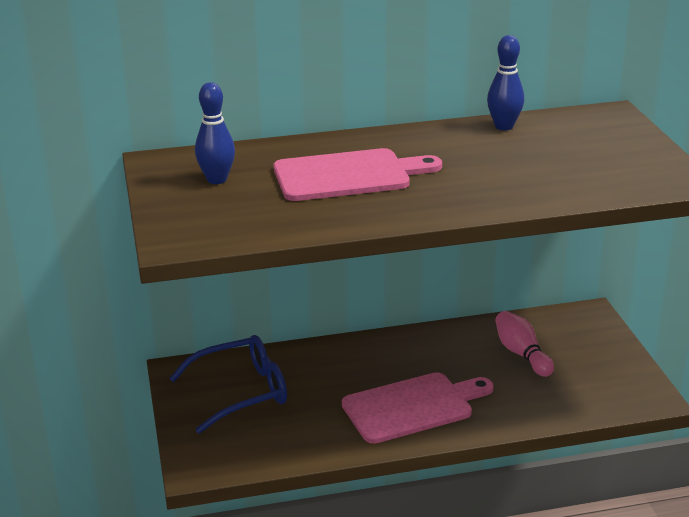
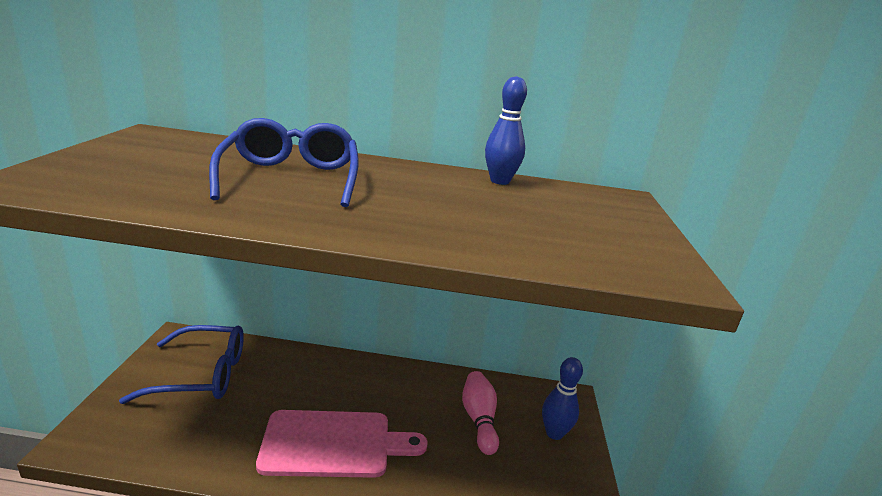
camera: 15 degrees right, 5 degrees down
blue bowling pin [195,82,235,184] -> blue bowling pin moved to [542,357,583,440]
pink cutting board [274,148,442,201] -> blue glasses [209,118,359,207]

